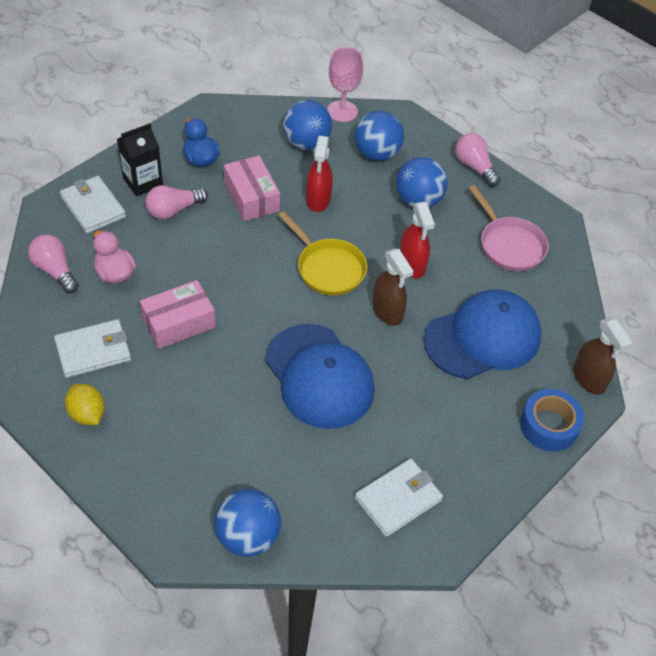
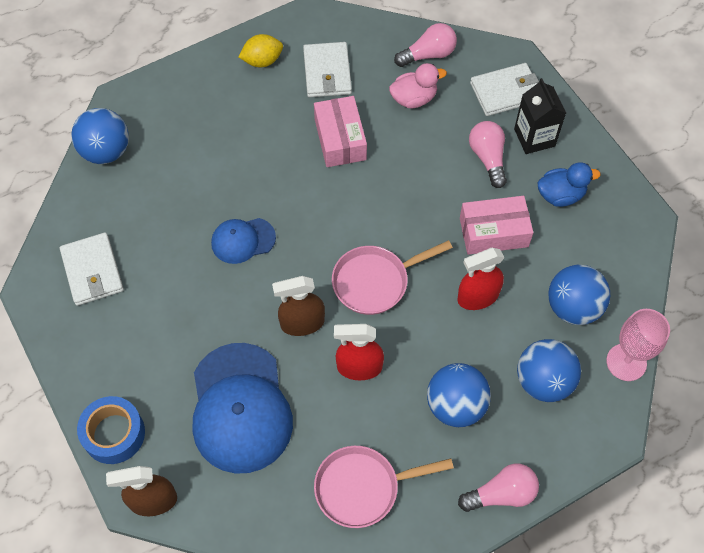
camera: 110 degrees right, 10 degrees up
blue cap [265,324,375,429] -> blue cap [211,218,276,264], size x0.52
yellow pan [278,211,367,295] -> pink pan [332,240,453,315]
red spray bottle [306,136,333,212] -> red spray bottle turned 45 degrees counterclockwise [457,248,505,310]

